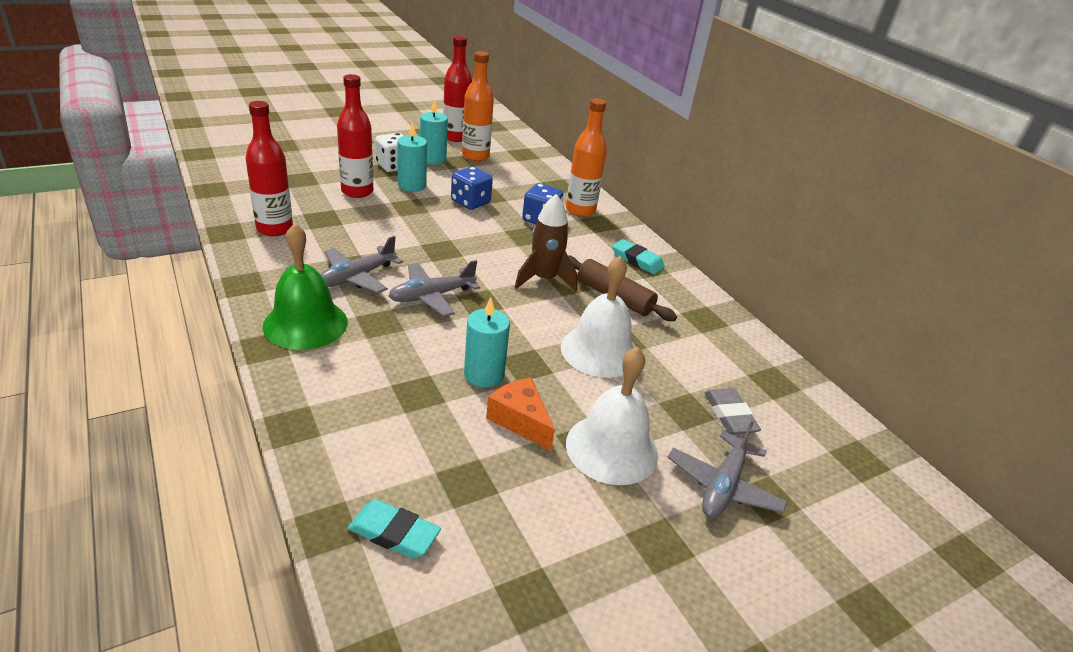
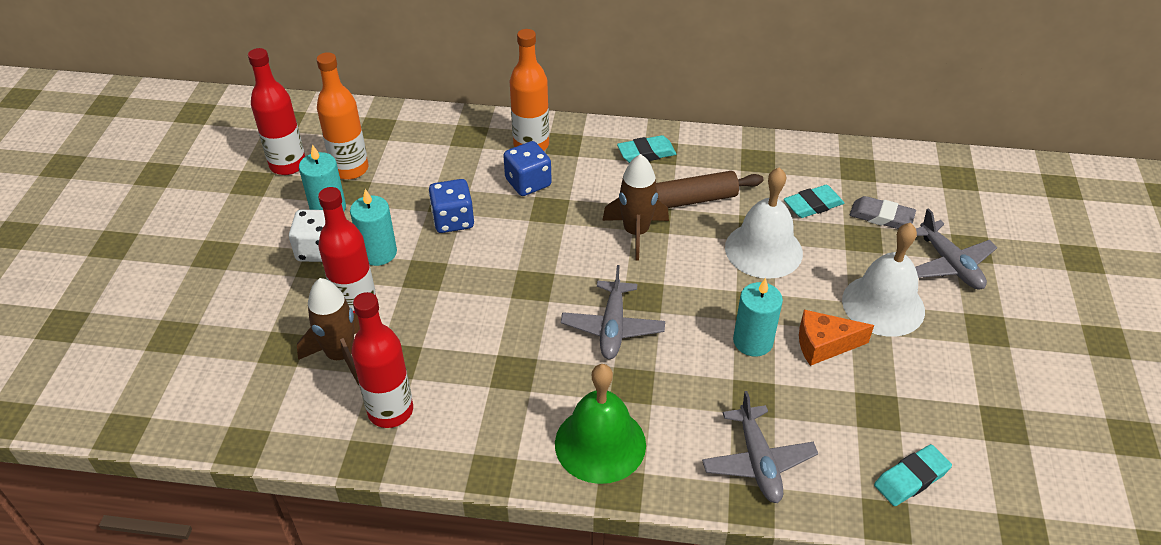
camera: 50 degrees left, 10 degrees up
grey plane [320,236,403,293] -> grey plane moved to [702,391,818,503]
none -> brown rocket [297,278,360,385]
none -> turquoise eraser [784,185,844,218]

